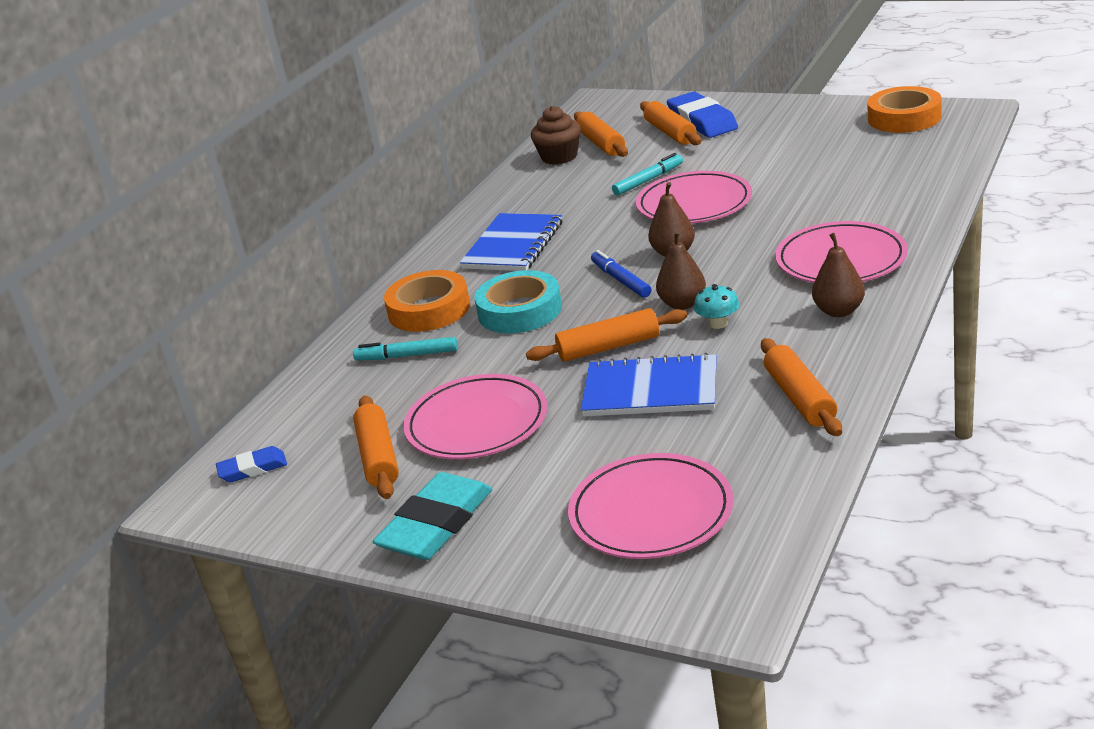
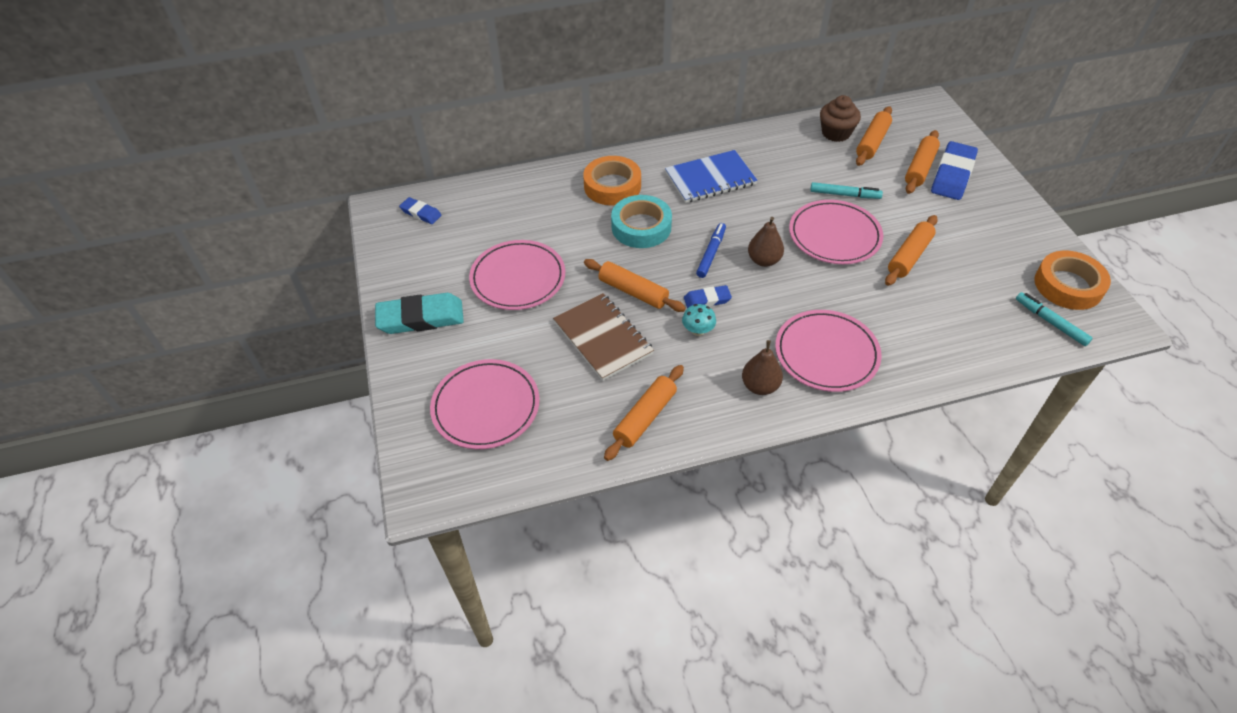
camera: 45 degrees right, 20 degrees up
turquoise marker [353,337,458,361] -> turquoise marker moved to [1016,292,1093,346]
orange rolling pin [353,395,399,499] -> orange rolling pin moved to [885,215,938,286]
blue notebook [581,353,717,417] -> brown notebook [553,293,654,381]
brown pear [656,230,706,310] -> blue eraser [684,285,732,308]

